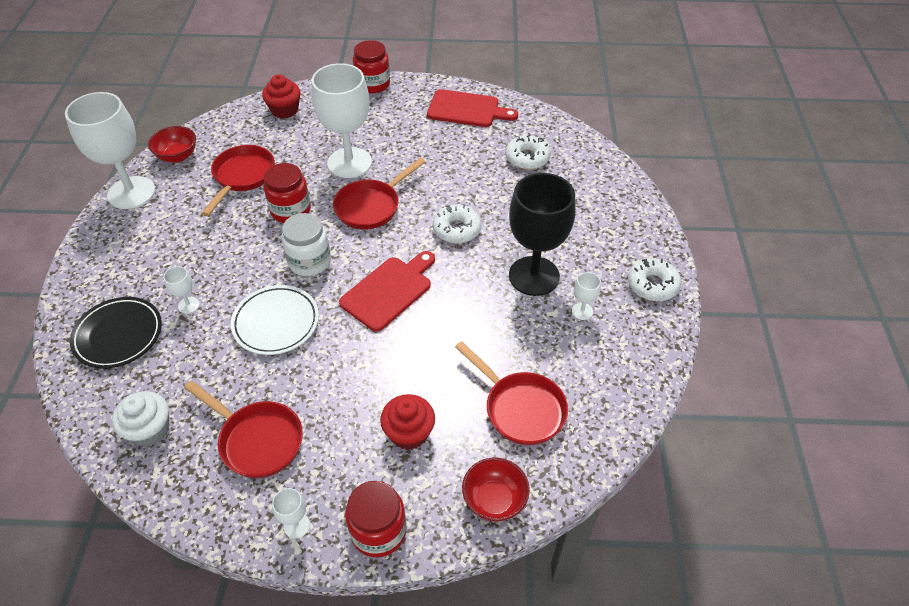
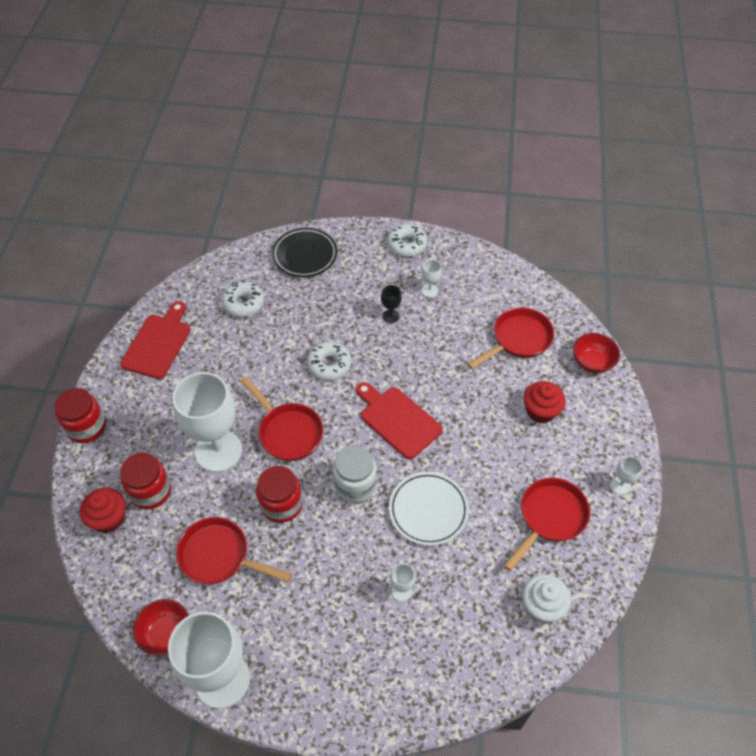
camera: 85 degrees left, 5 degrees up
black plate [70,297,162,369] -> black plate moved to [272,228,337,277]
red jar [345,481,407,557] -> red jar moved to [120,453,171,510]
black goblet [509,173,576,296] -> black goblet [381,285,401,323], size x0.40

